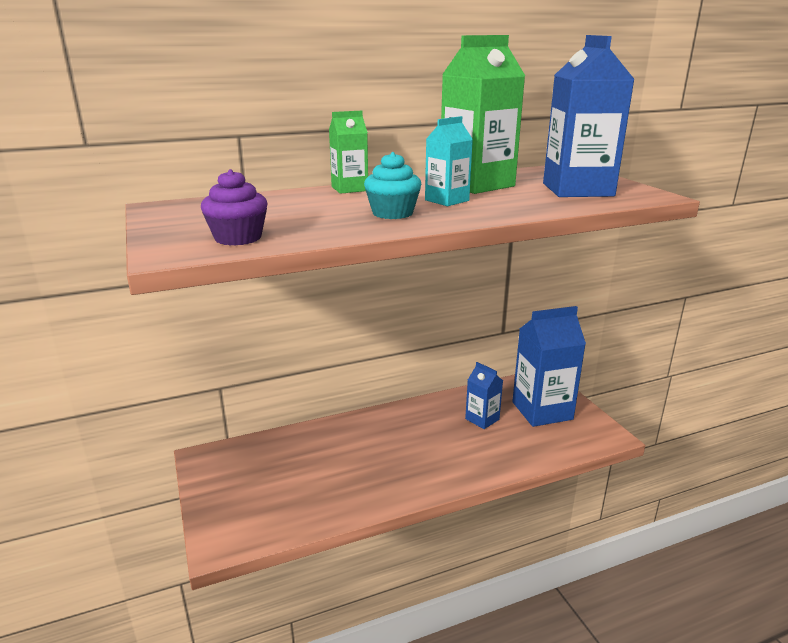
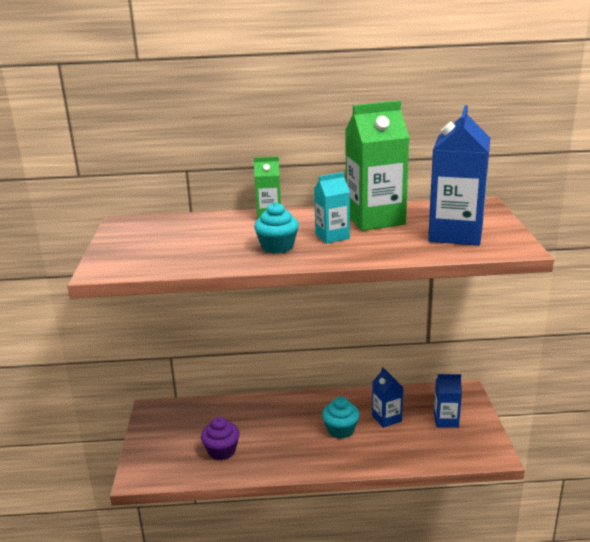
camera: 20 degrees right, 0 degrees up
purple cupcake [201,169,267,246] -> purple cupcake moved to [201,417,240,460]
blue carton [512,306,586,427] -> blue carton [434,374,462,428], size x0.53
none -> turquoise cupcake [322,397,359,439]

